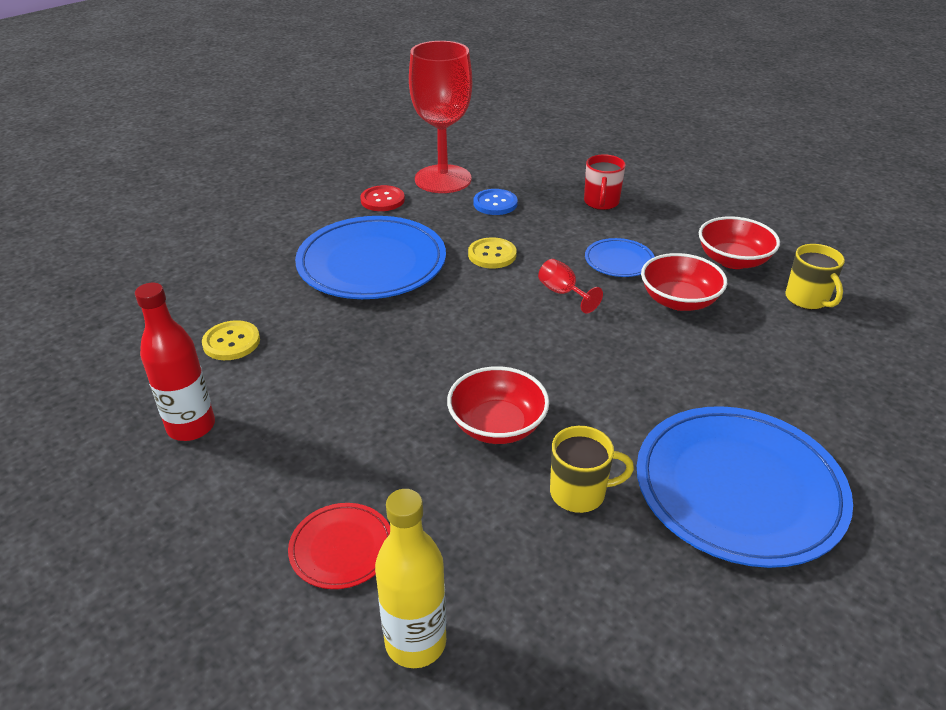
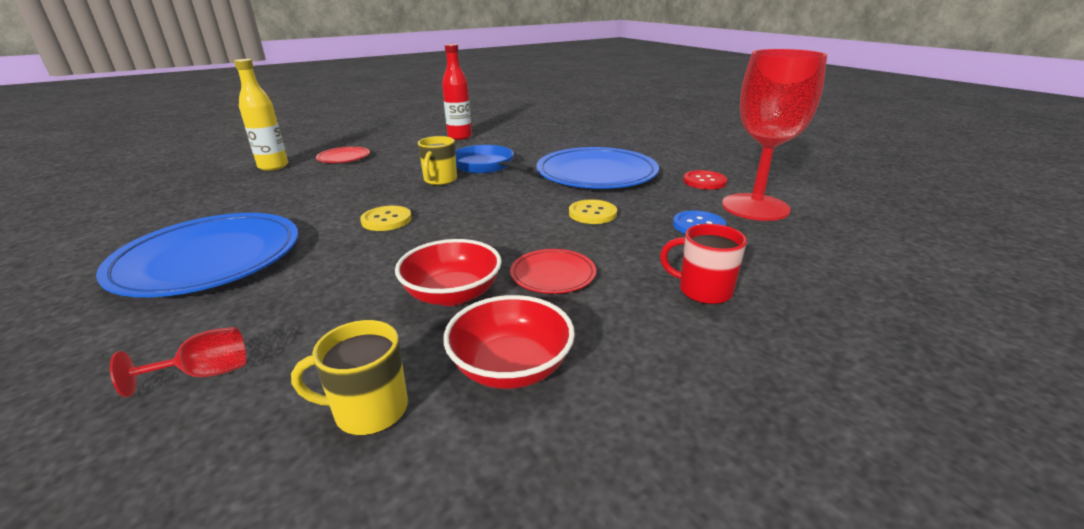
camera: 105 degrees right, 10 degrees down
yellow button [202,320,260,360] -> yellow button moved to [360,205,412,231]
red bowl [447,366,549,444] -> none
red goblet [538,259,603,313] -> red goblet moved to [110,327,246,397]
yellow mug [550,426,634,513] -> yellow mug moved to [418,136,457,185]
blue plate [585,238,655,277] -> red plate [510,249,596,294]
none -> blue pan [455,145,534,173]

